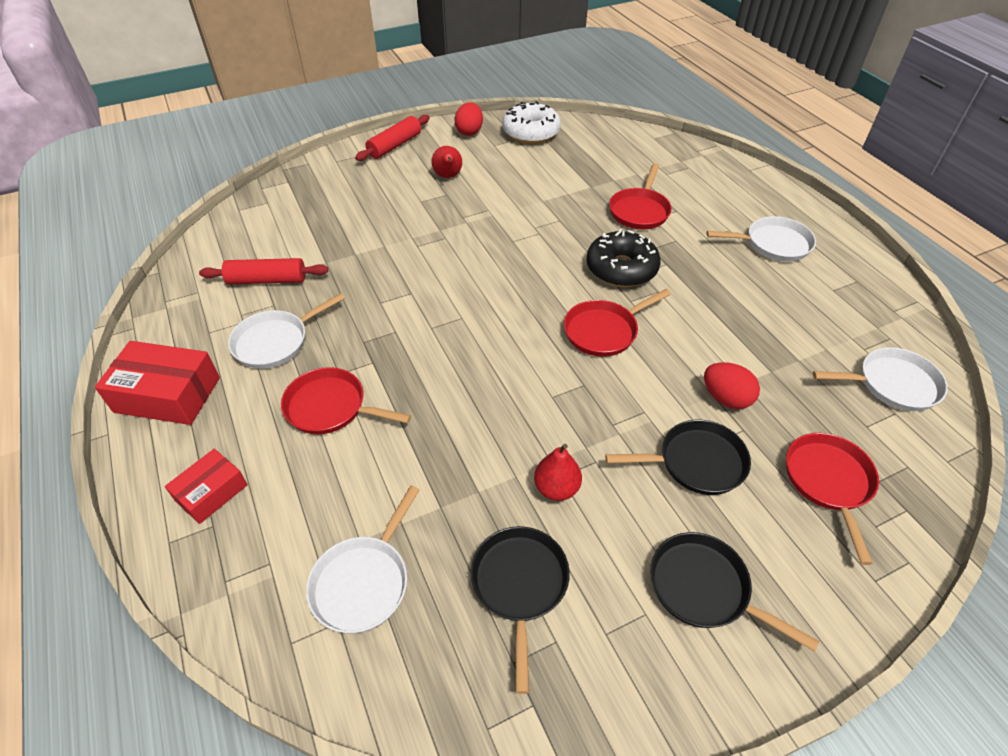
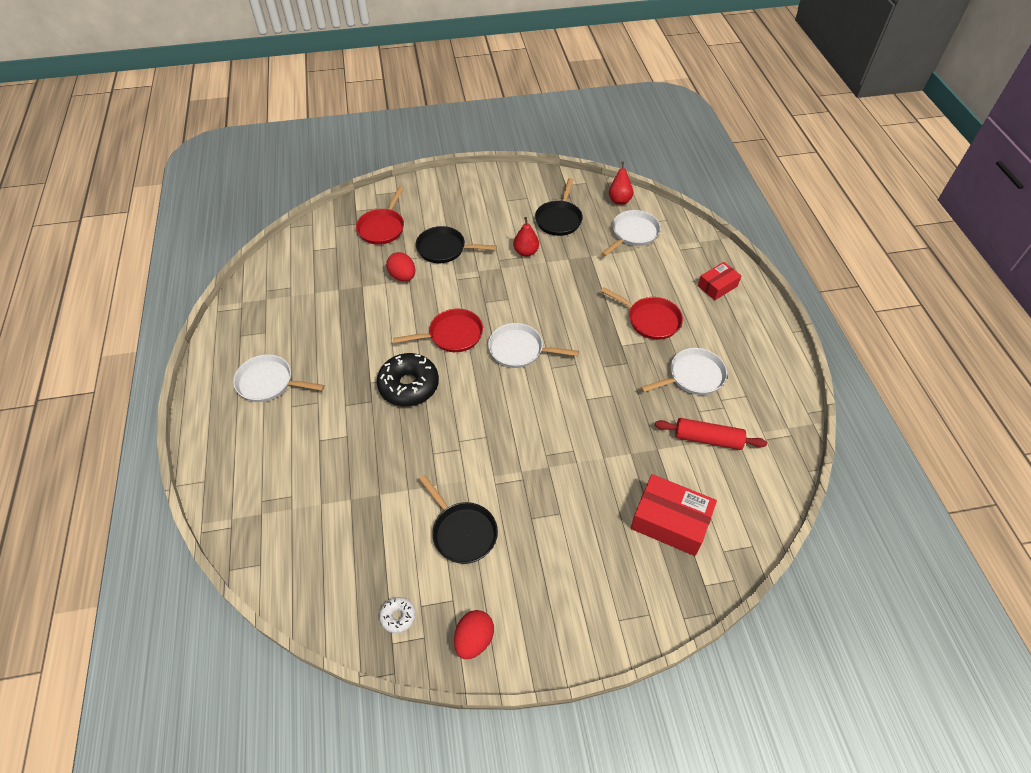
camera: 165 degrees left, 5 degrees up
red box [95,341,220,425] -> red box moved to [631,474,717,556]
red rolling pin [355,115,430,161] -> none
red pear [432,146,462,178] -> red pear moved to [609,161,633,205]
white donut [503,101,561,144] -> white donut [379,597,416,633], size x0.48
red pan [609,163,672,229] -> none
black pan [650,532,819,652] -> black pan moved to [419,475,498,564]
white pan [813,347,948,411] -> white pan moved to [488,323,579,368]

